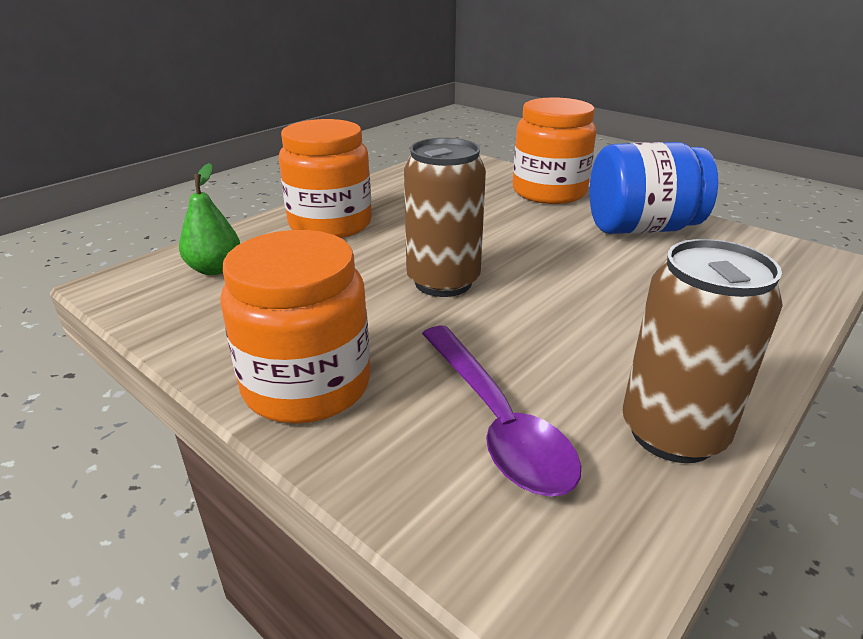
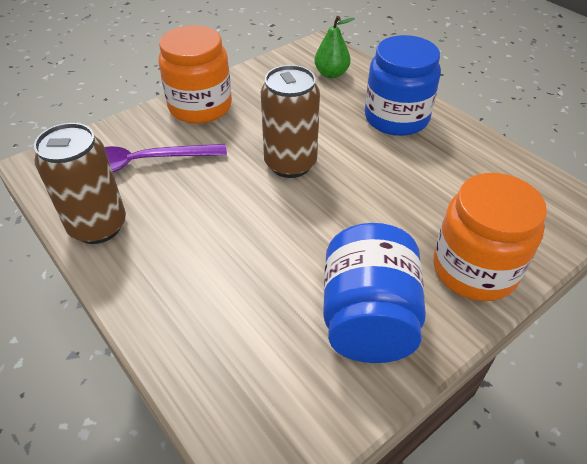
camera: 100 degrees right, 15 degrees up
orange jar [279,119,372,238] -> blue jar [365,35,441,136]

